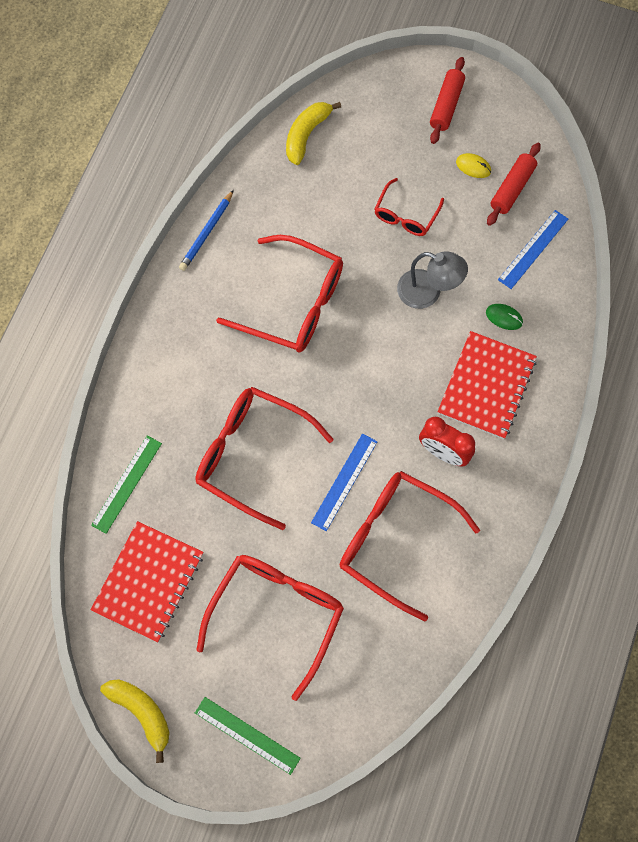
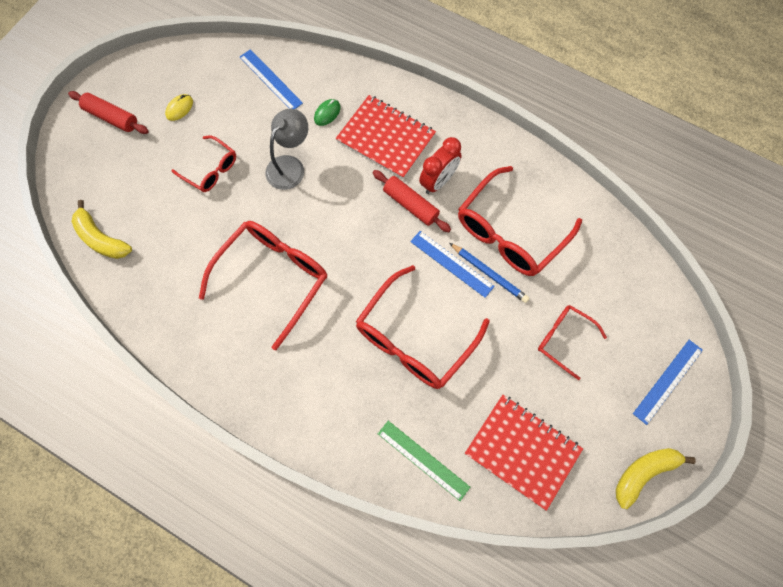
camera: 80 degrees left, 0 degrees up
blue pencil [179,190,234,271] -> blue pencil moved to [450,243,529,303]
green ruler [195,697,301,775] -> blue ruler [633,340,703,425]
red glasses [196,555,344,701] -> red glasses [538,305,607,380], size x0.55
red rolling pin [487,143,541,226] -> red rolling pin moved to [373,170,451,232]

